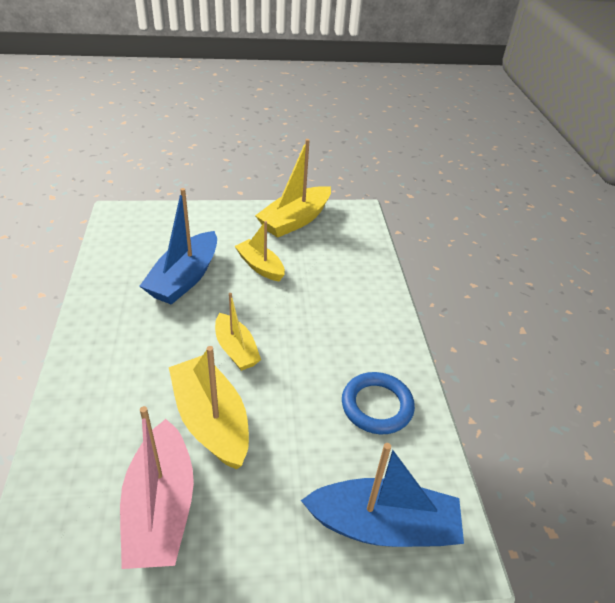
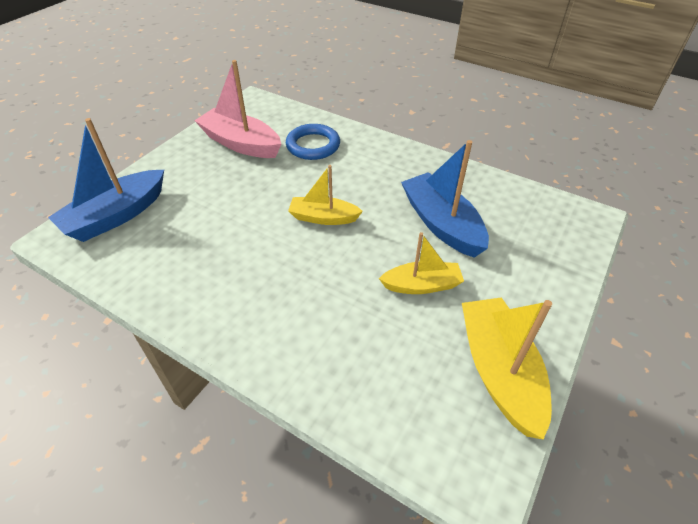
camera: 130 degrees right, 5 degrees up
yellow boat [169,346,249,470] -> none
blue ring [342,372,415,434] -> blue ring moved to [286,124,340,160]

